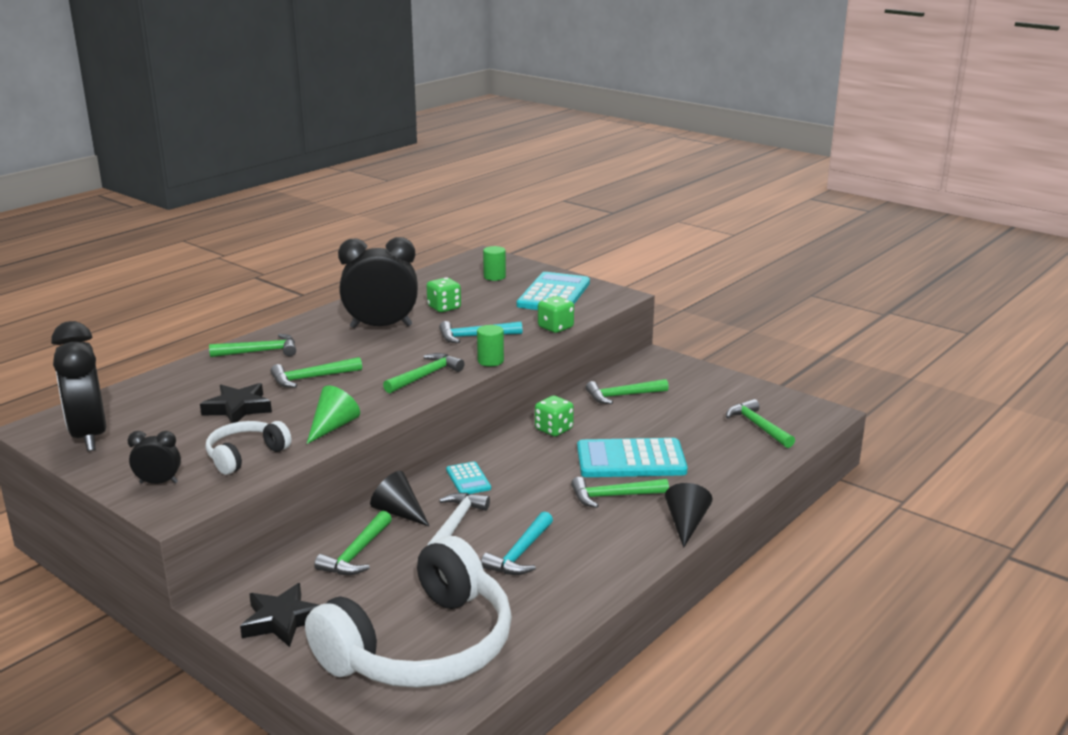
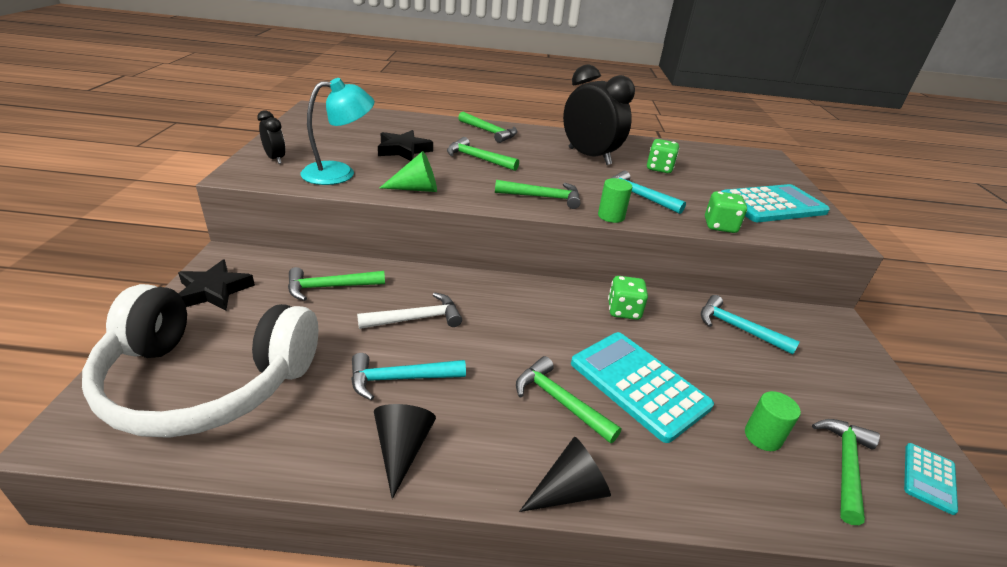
camera: 50 degrees right, 10 degrees up
black clock [51,321,106,451] -> none
white headphones [206,421,291,475] -> turquoise lamp [301,78,375,185]
black cone [370,471,430,527] -> black cone moved to [374,404,436,499]
turquoise calculator [446,462,491,494] -> turquoise calculator moved to [904,443,958,515]
green cylinder [483,246,506,281] -> green cylinder moved to [745,391,801,451]
green hammer [586,379,669,404] -> turquoise hammer [701,295,800,354]

